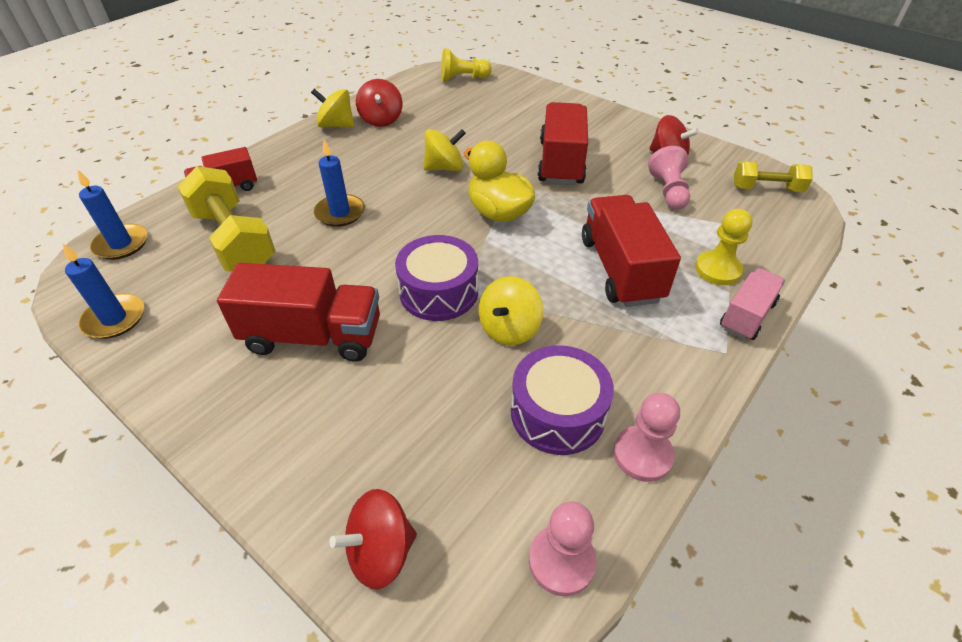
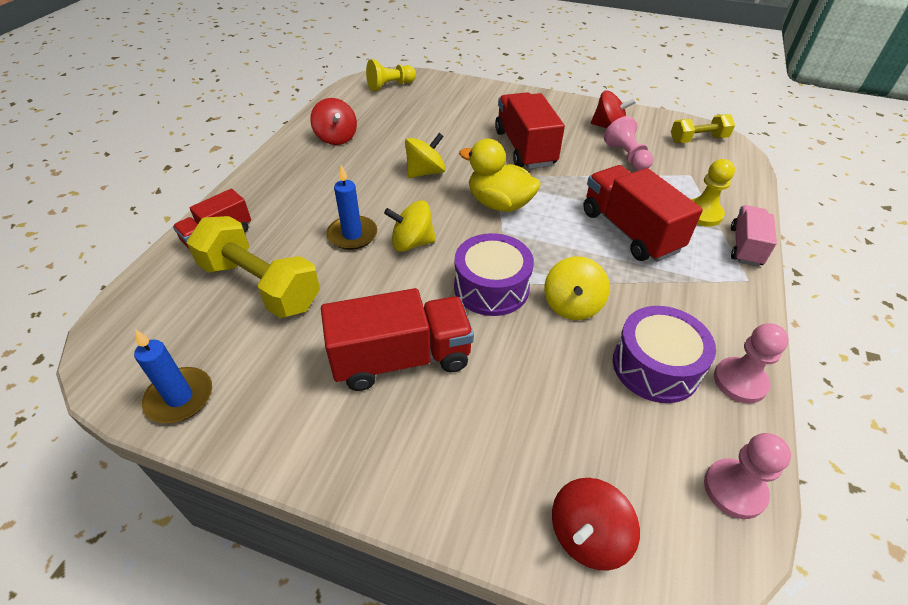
camera: 20 degrees left, 0 degrees up
blue candle [77,169,148,260] -> none
yellow spinning top [311,89,354,128] -> yellow spinning top moved to [384,201,436,252]

